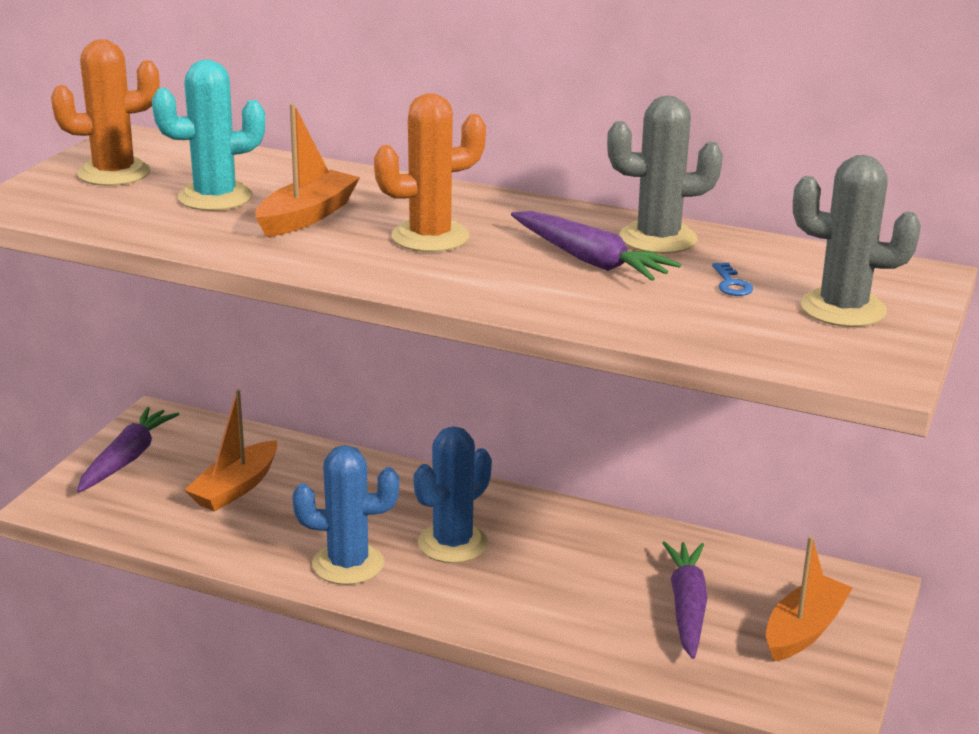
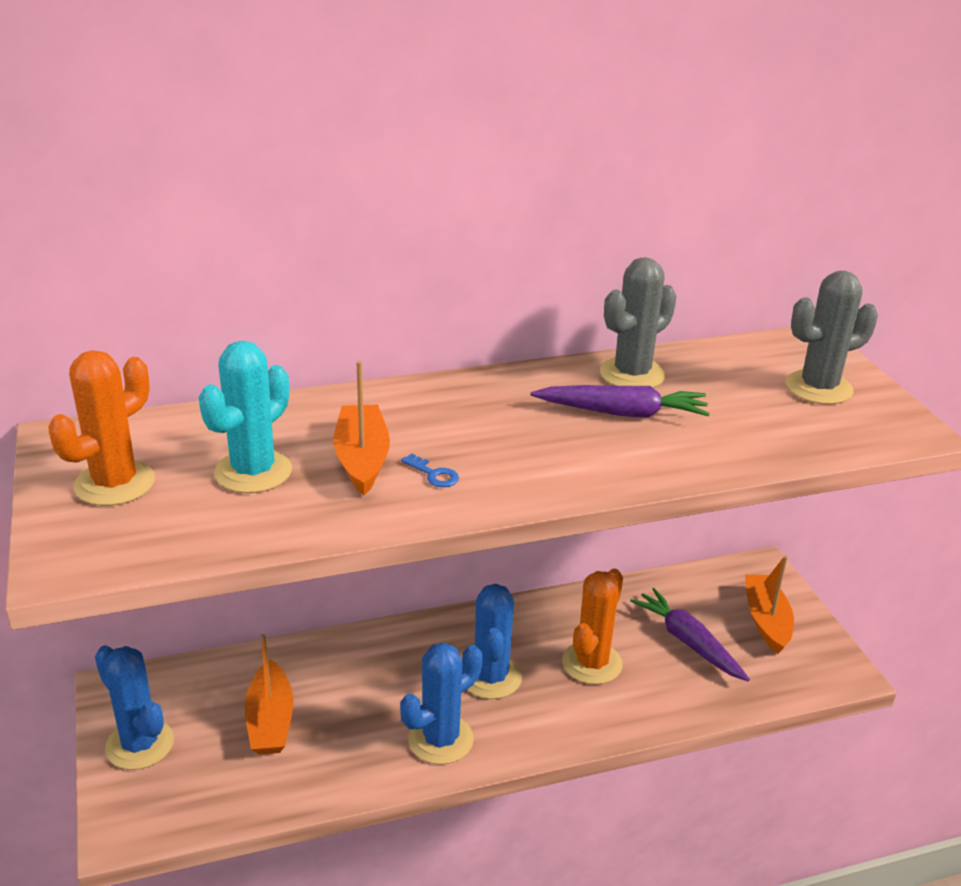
camera: 40 degrees left, 5 degrees up
purple carrot [77,407,179,493] -> blue cactus [95,645,174,770]
orange cactus [374,93,486,252] -> orange cactus moved to [562,569,623,685]
blue key [712,263,753,296] -> blue key moved to [401,453,459,487]

